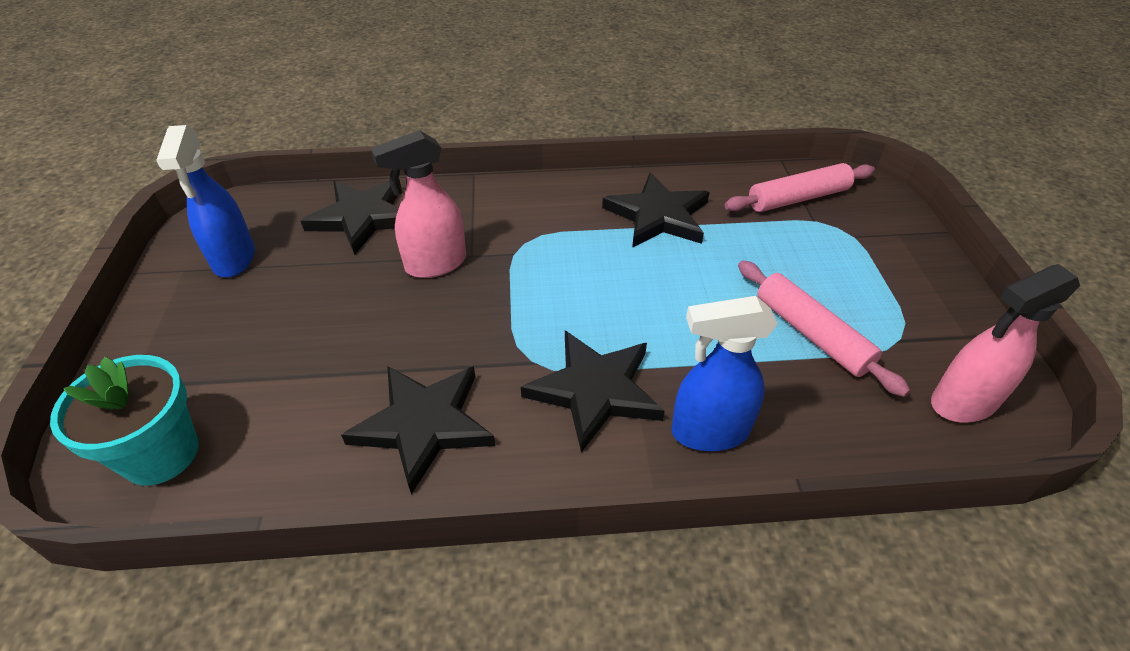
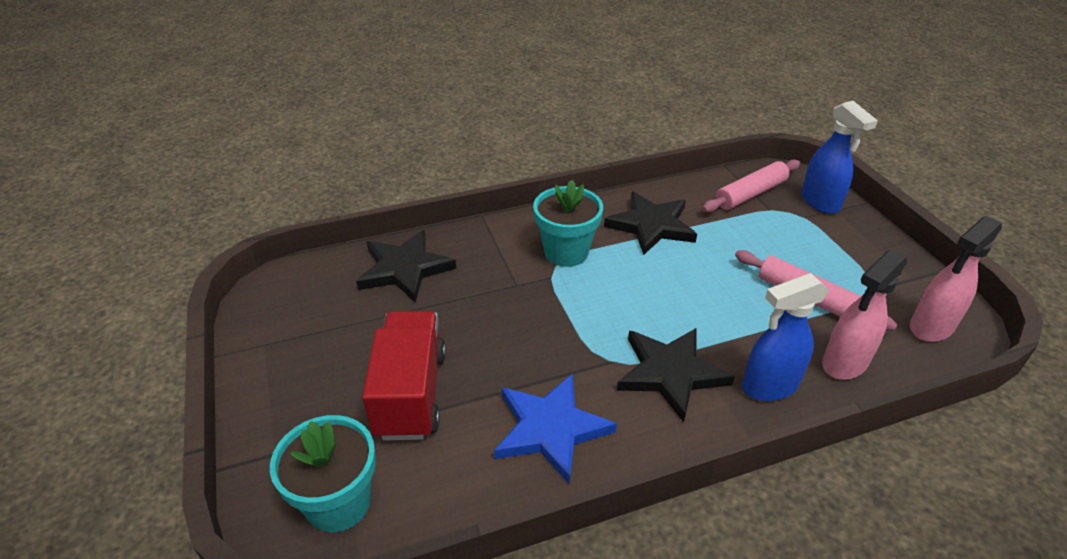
camera: 15 degrees left, 5 degrees down
blue spray bottle [156,125,255,277] -> blue spray bottle moved to [801,101,878,214]
black star [341,366,495,494] -> blue star [494,374,617,484]
pink spray bottle [370,130,466,278] -> pink spray bottle moved to [822,250,907,380]
none -> red truck [362,311,446,441]
none -> turquoise flower pot [533,180,603,267]

